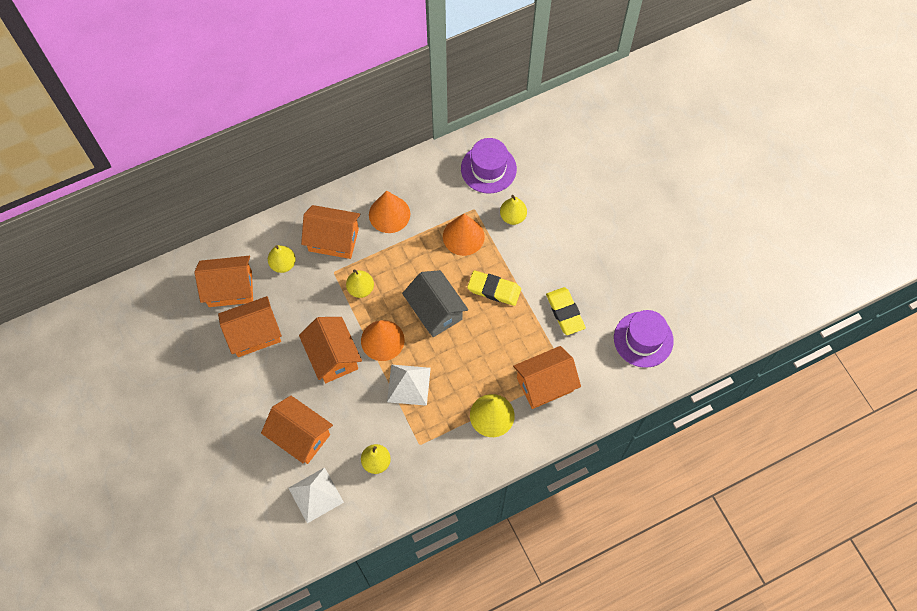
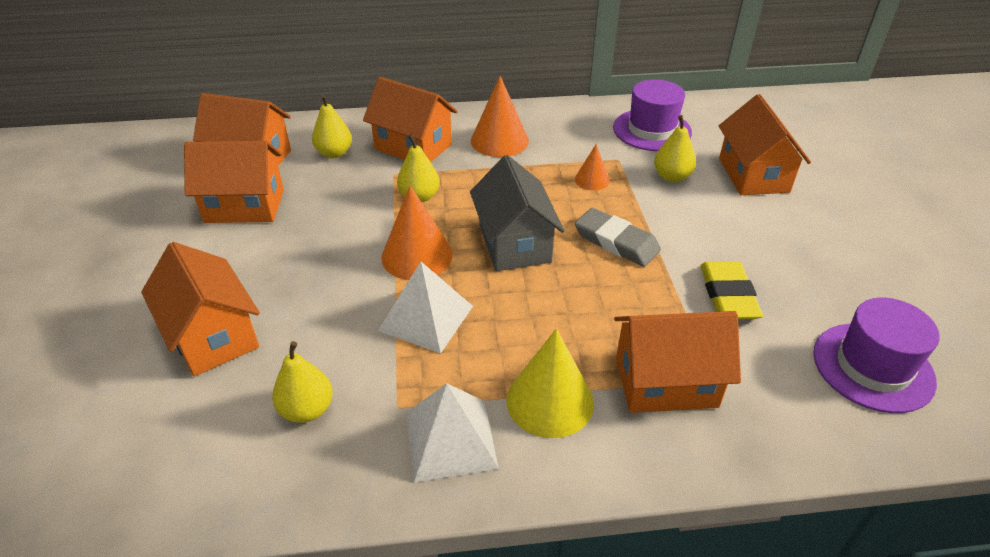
camera: 20 degrees right, 25 degrees down
white pyramid [288,467,344,523] -> white pyramid moved to [406,383,499,482]
orange house [299,317,362,383] -> orange house moved to [719,94,811,195]
orange cone [443,214,485,256] -> orange cone [575,144,610,191], size x0.56
yellow eraser [467,270,521,306] -> grey eraser [575,208,661,267]

